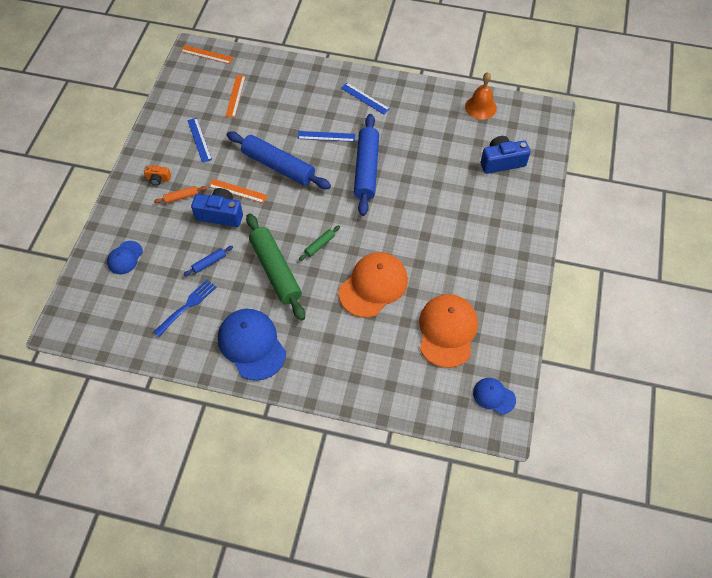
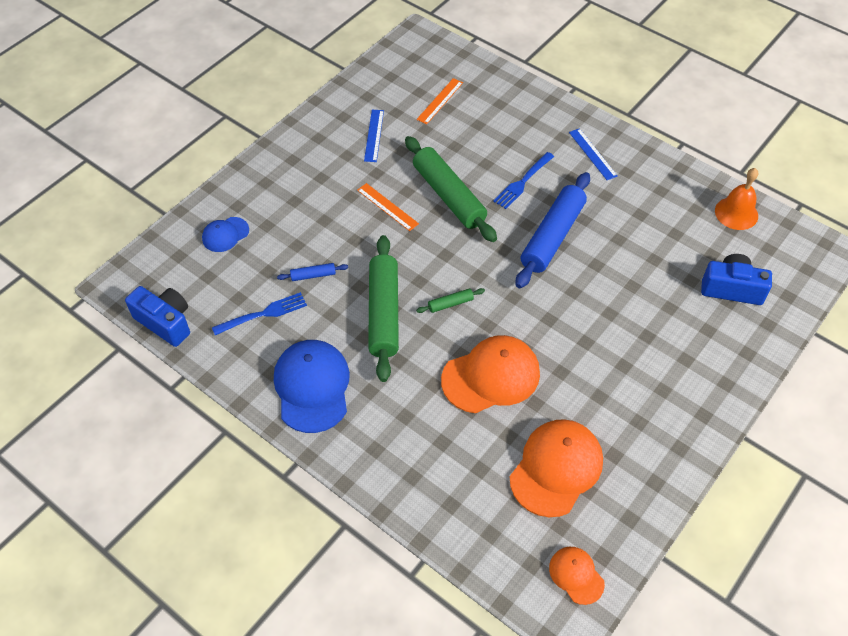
camera: 25 degrees right, 5 degrees down
orange camera [144,165,171,185] -> none
orange rolling pin [154,186,207,203] -> none
orange ruler [181,45,233,64] -> none
blue camera [191,188,243,227] -> blue camera moved to [125,286,190,347]
blue rolling pin [227,131,331,189] -> green rolling pin [405,136,497,242]
blue ruler [297,131,355,142] -> blue fork [493,152,554,209]
blue cap [473,378,516,414] -> orange cap [549,547,605,605]

